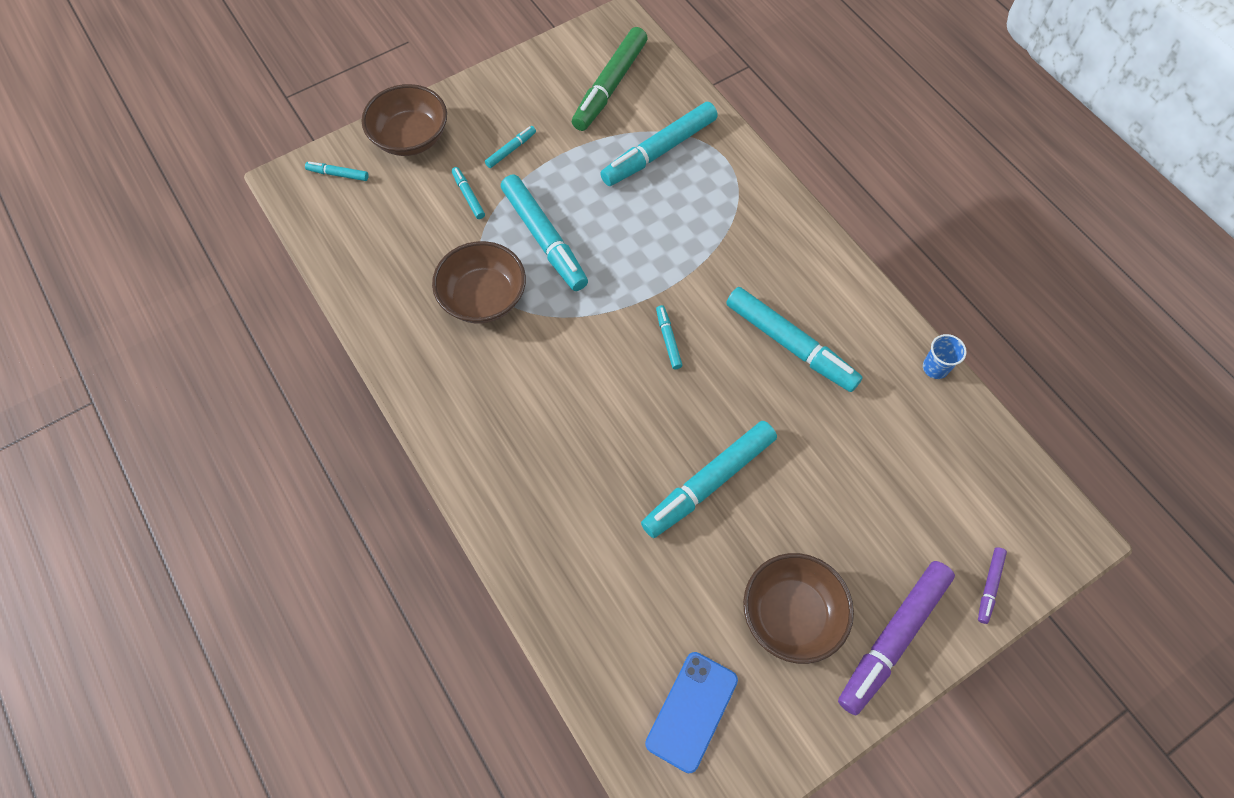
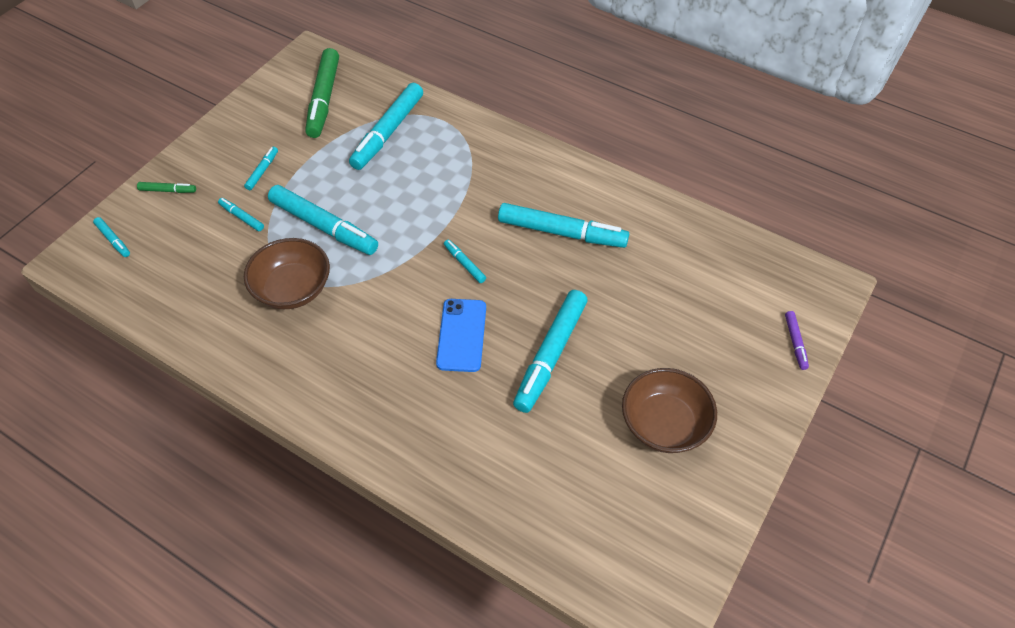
camera: 25 degrees left, 10 degrees down
turquoise marker [305,162,369,181] -> turquoise marker turned 120 degrees counterclockwise [93,217,130,257]
brown bowl [361,84,447,156] -> green marker [137,182,196,193]
blue phone [645,652,738,773] -> blue phone moved to [436,299,486,372]
purple marker [838,561,955,715] -> none
blue cup [923,334,967,379] -> none

